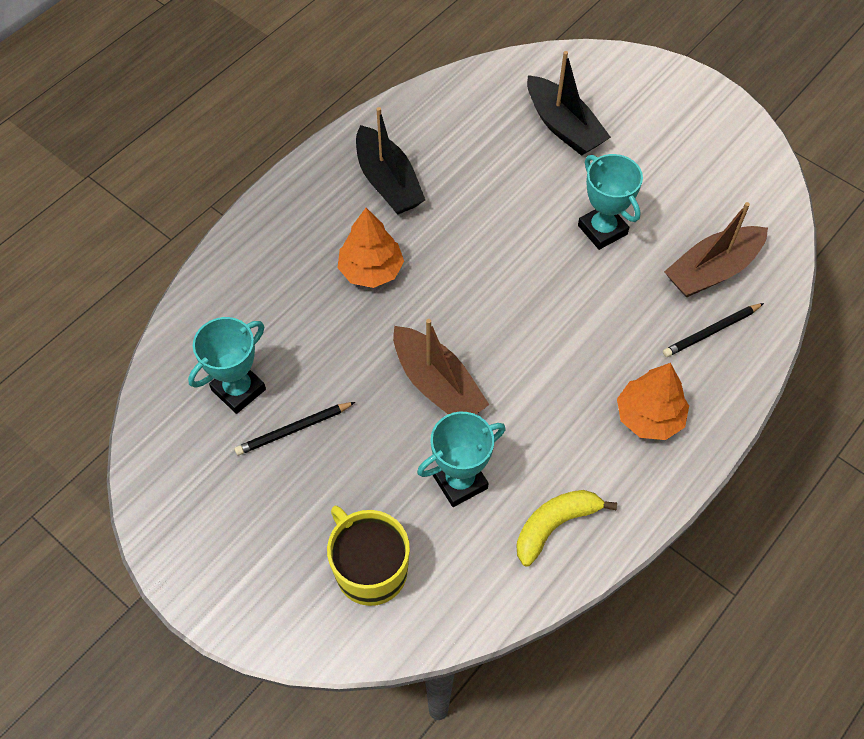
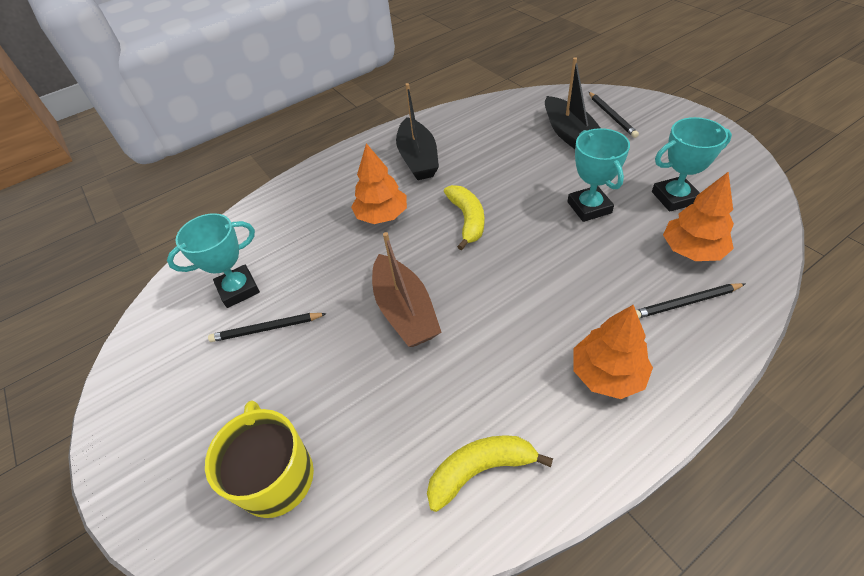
camera: 20 degrees right, 10 degrees down
turquoise trophy [417,412,506,507] -> turquoise trophy moved to [652,117,732,212]
brown boat [664,202,768,298] -> orange tree [663,172,734,261]
none -> yellow banana [444,185,484,250]
none -> black pencil [589,92,639,138]

